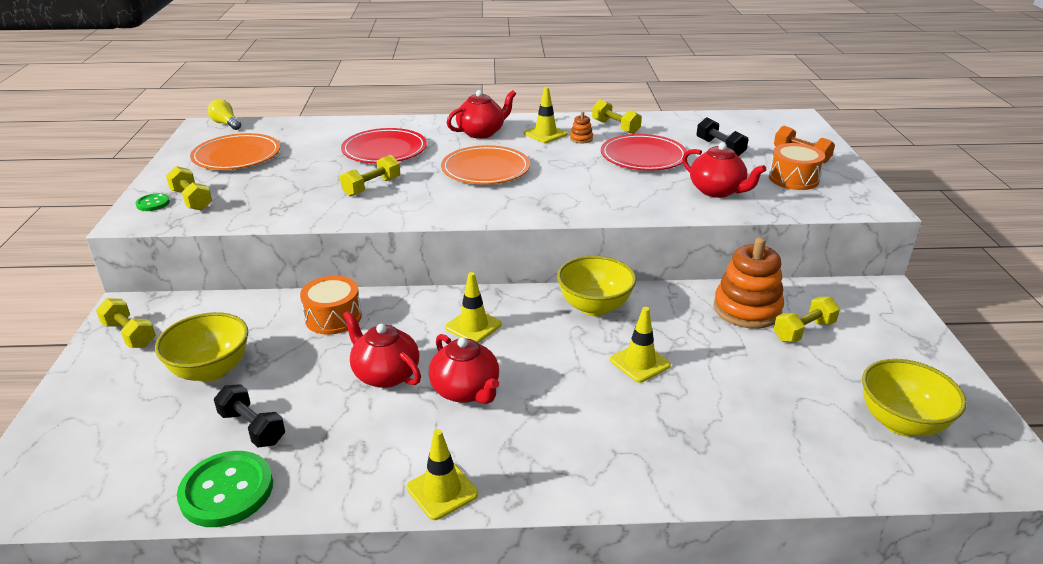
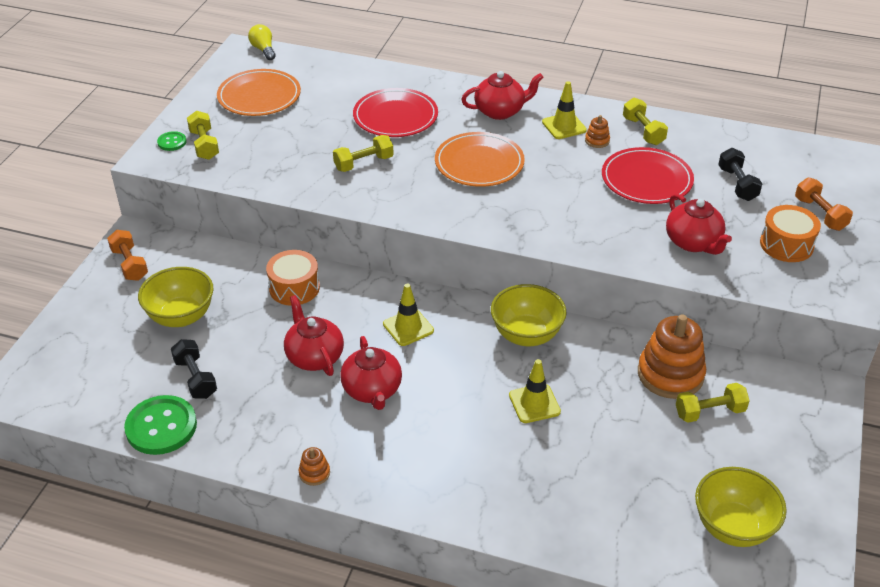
camera: 20 degrees right, 10 degrees up
yellow dumbbell [96,298,156,348] -> orange dumbbell [107,230,148,281]
yellow traffic cone [407,429,478,520] -> orange stacking toy [299,447,330,486]

